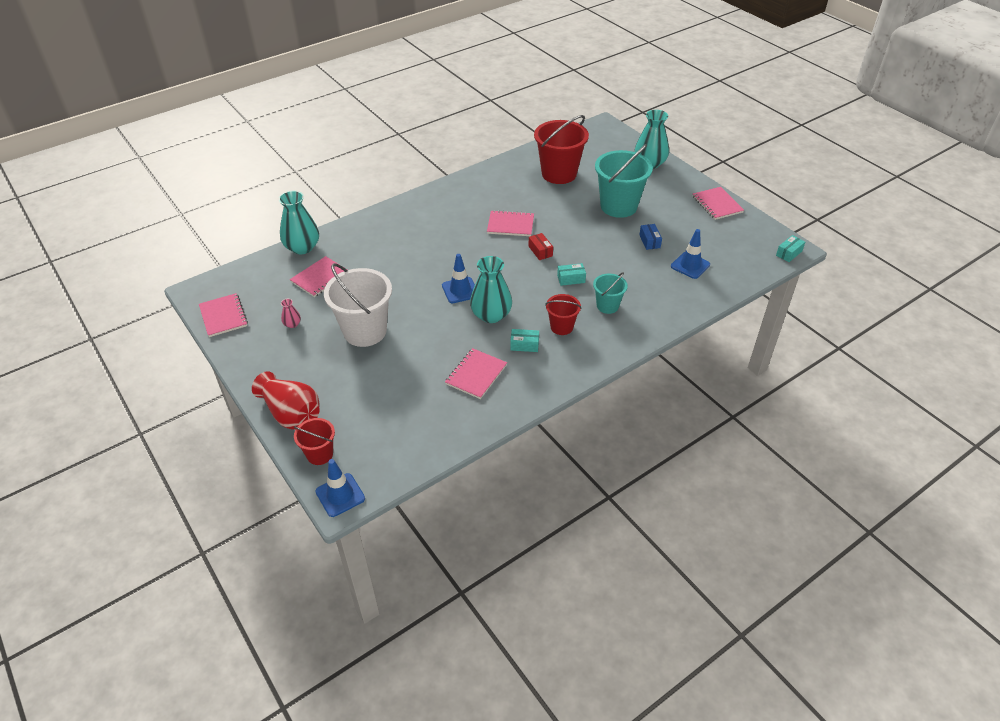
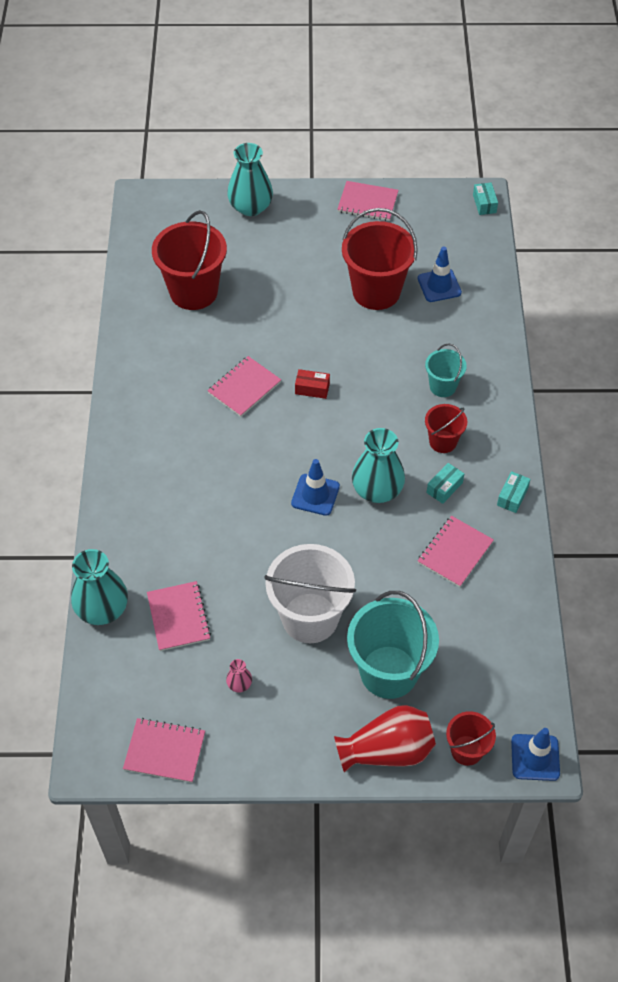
camera: 55 degrees left, 10 degrees up
pink notebook [445,348,507,399] -> pink notebook turned 60 degrees clockwise [417,516,494,587]
turquoise box [557,263,586,286] -> turquoise box moved to [497,471,531,513]
turquoise bucket [595,144,653,218] -> turquoise bucket moved to [347,591,439,699]
blue box [639,224,662,250] -> red bucket [342,208,418,310]

